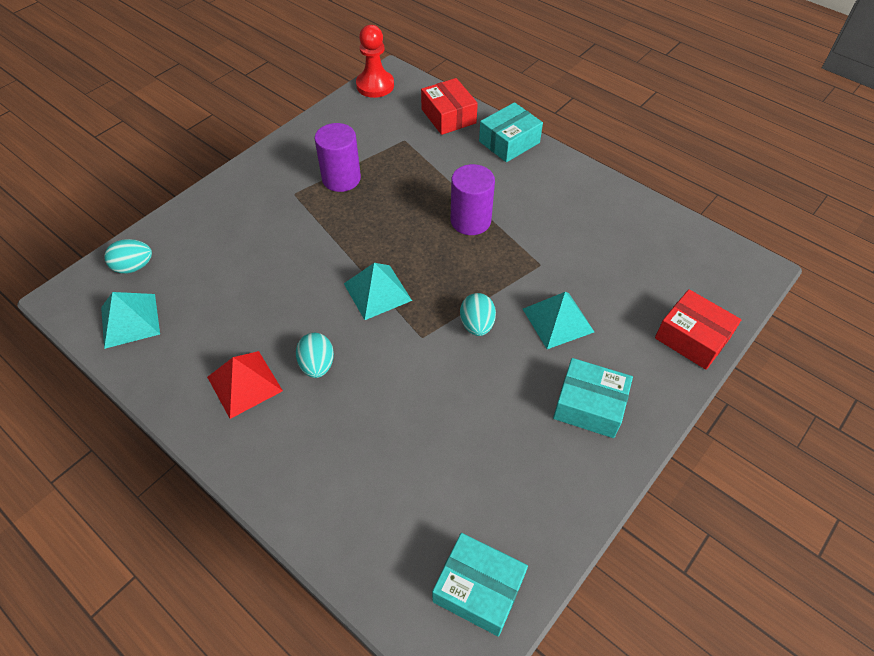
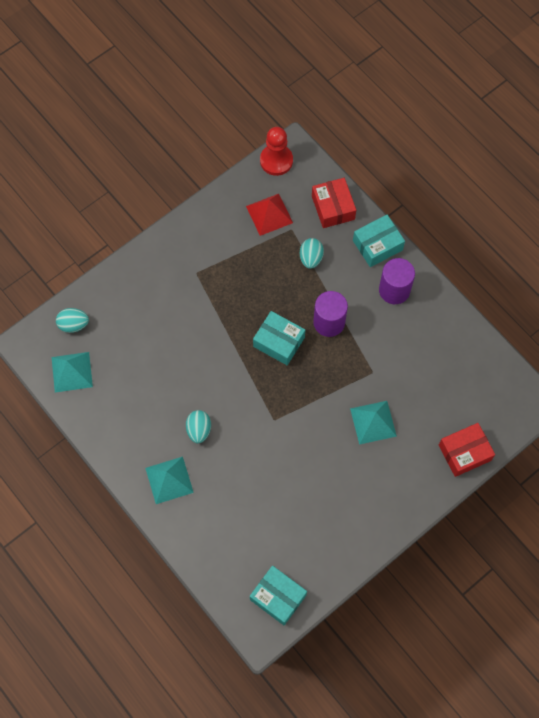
camera: 10 degrees right, 15 degrees up
red pyramid [207,351,283,419] -> red pyramid moved to [246,194,293,236]
purple cylinder [314,123,361,192] -> purple cylinder moved to [379,258,415,304]
turquoise pyramid [344,263,412,320] -> turquoise pyramid moved to [145,457,194,504]
turquoise egg [460,293,496,336] -> turquoise egg moved to [300,238,324,269]
turquoise box [553,358,633,438] -> turquoise box moved to [253,311,305,365]
red box [655,289,741,370] -> red box turned 75 degrees counterclockwise [439,423,495,477]

